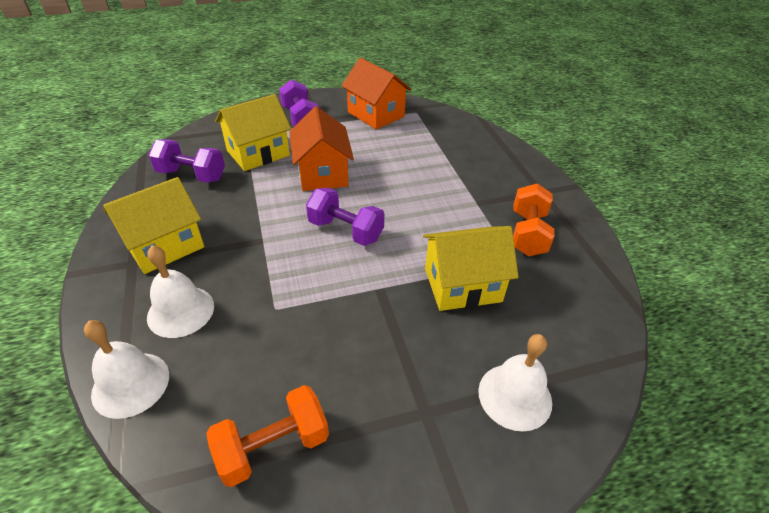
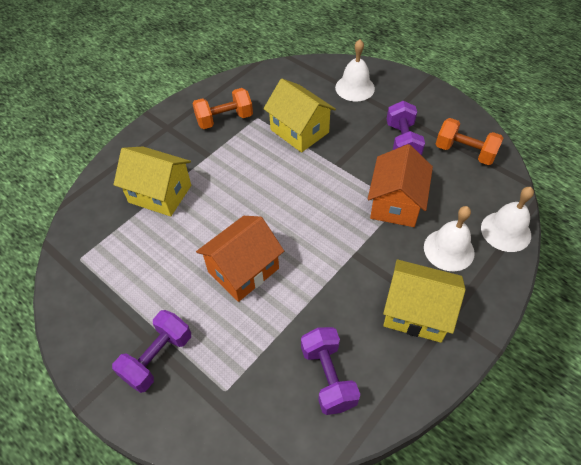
camera: 120 degrees left, 10 degrees up
yellow house [215,94,291,171] -> yellow house moved to [113,147,191,216]
purple dumbbell [306,188,385,246] -> purple dumbbell moved to [387,101,425,155]
orange house [341,57,412,130] -> orange house moved to [368,144,433,227]

